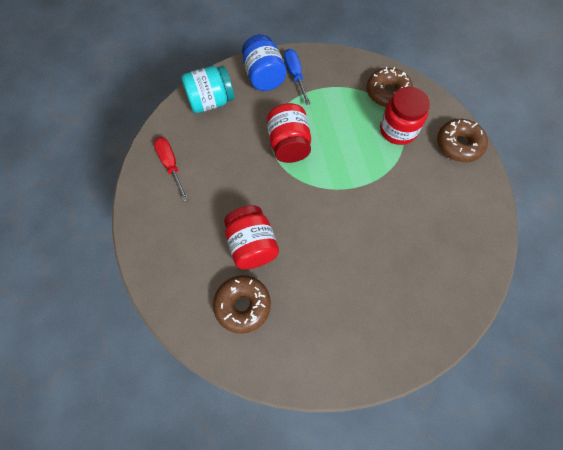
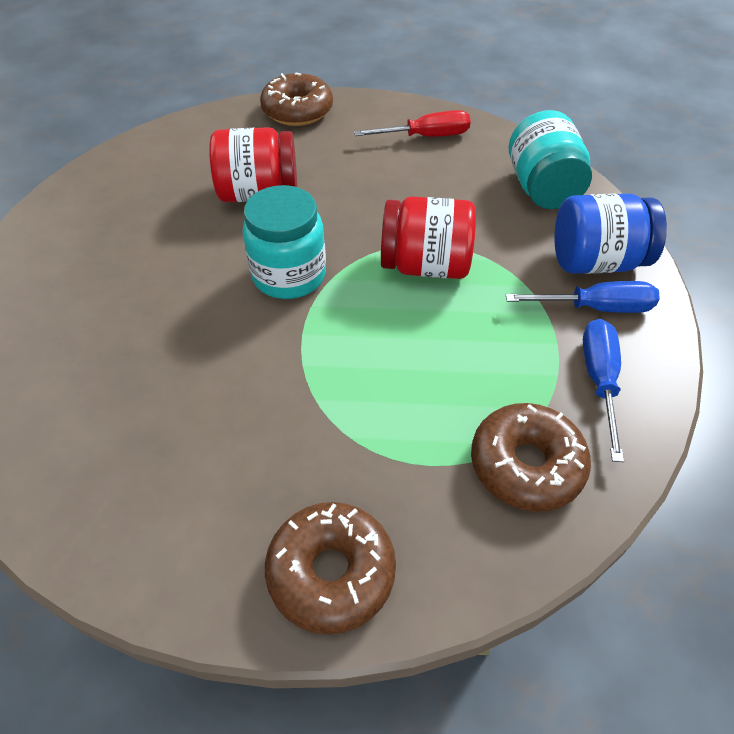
camera: 105 degrees right, 15 degrees down
brown donut [213,275,271,334] -> brown donut moved to [260,72,333,126]
red jar [380,87,430,145] -> none
none -> turquoise jar [242,185,326,299]
none -> blue screwdriver [583,319,624,462]

